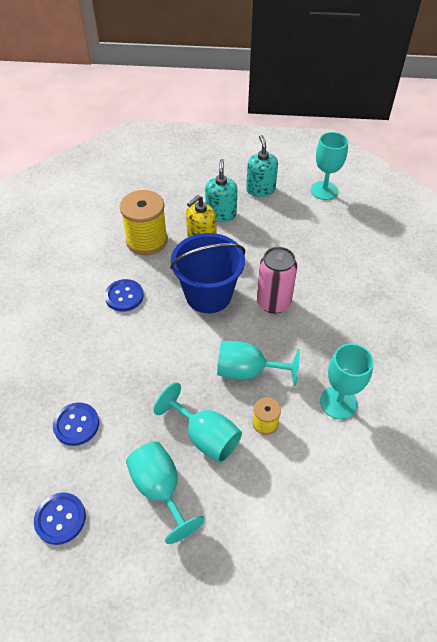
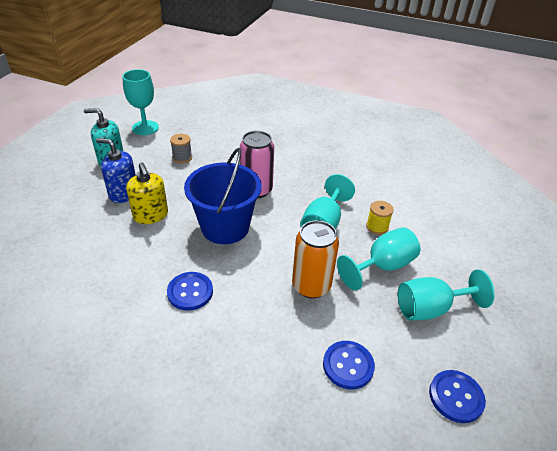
camera: 75 degrees left, 10 degrees down
yellow spool [120,190,168,255] -> none
turquoise soap dispenser [205,159,237,222] -> blue soap dispenser [96,138,136,203]
turquoise goblet [320,343,374,419] -> none
none -> grey spool [170,134,192,163]
none -> orange can [292,220,339,298]

